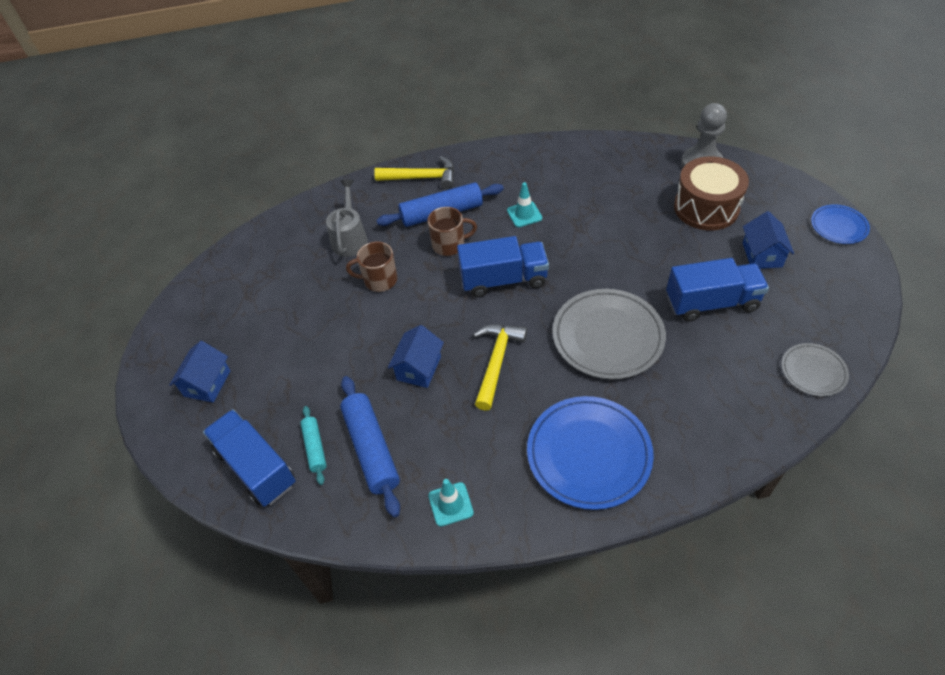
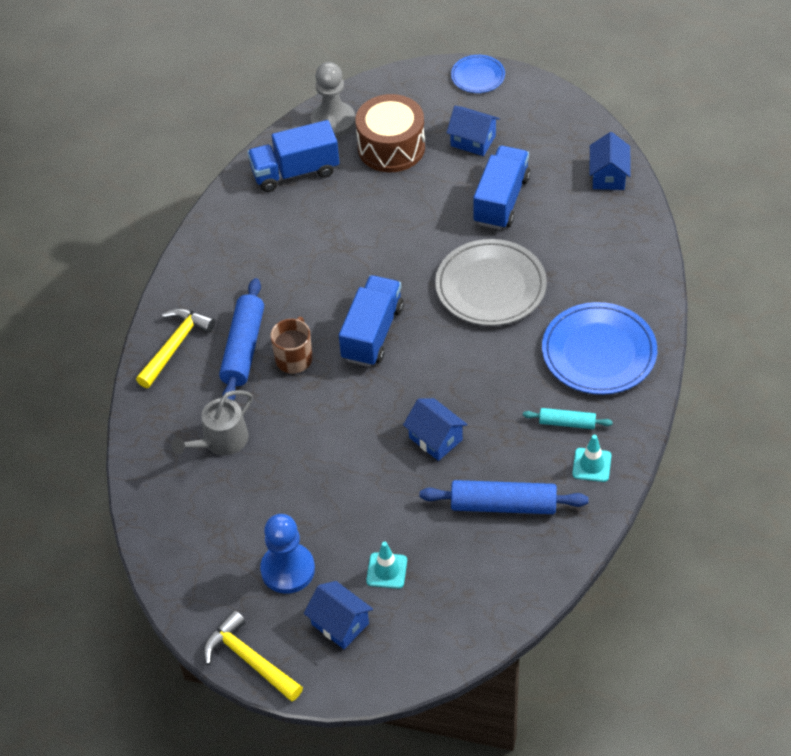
camera: 65 degrees left, 0 degrees up
blue truck [203,409,296,507] -> blue truck moved to [247,120,339,192]
turquoise rolling pin [300,406,327,485] -> turquoise rolling pin moved to [523,408,613,429]
grey watering can [326,180,368,257] -> grey watering can turned 75 degrees counterclockwise [171,390,253,456]
brown mug [346,242,397,292] -> none
yellow hammer [473,324,527,411] -> yellow hammer moved to [203,610,303,701]
turquoise traffic cone [507,182,542,227] -> turquoise traffic cone moved to [366,542,407,589]
grey plate [781,343,849,397] -> blue house [589,132,630,190]
none -> blue pawn [260,514,315,594]

